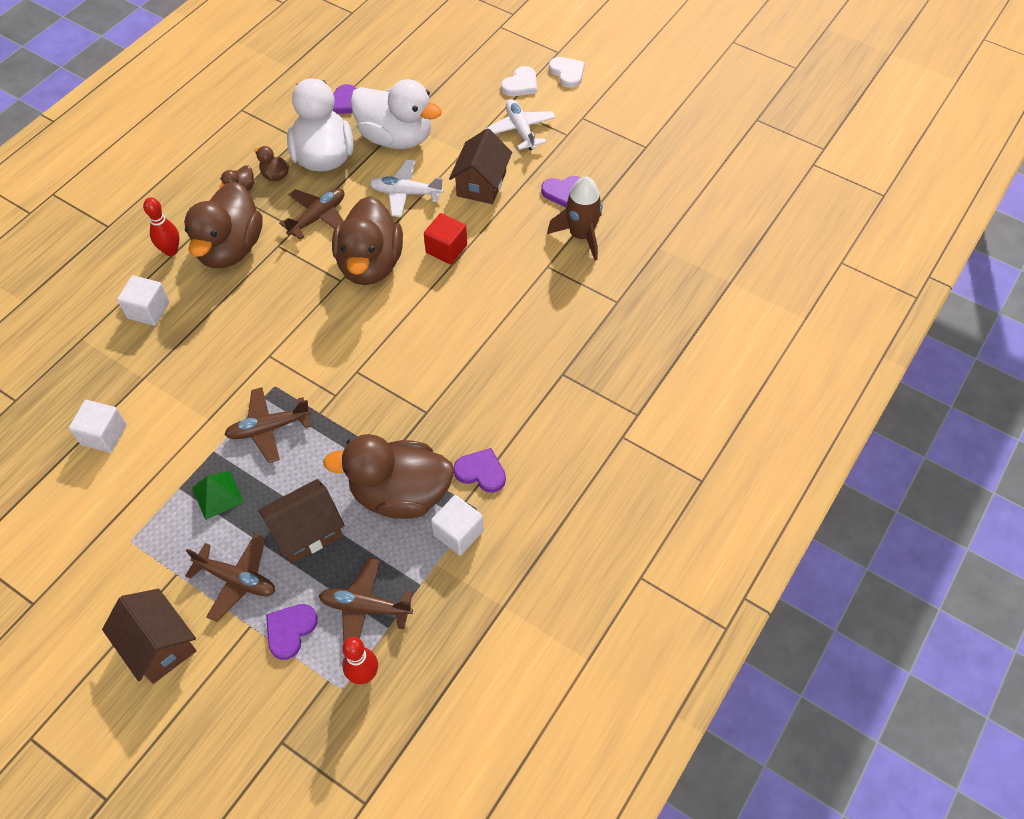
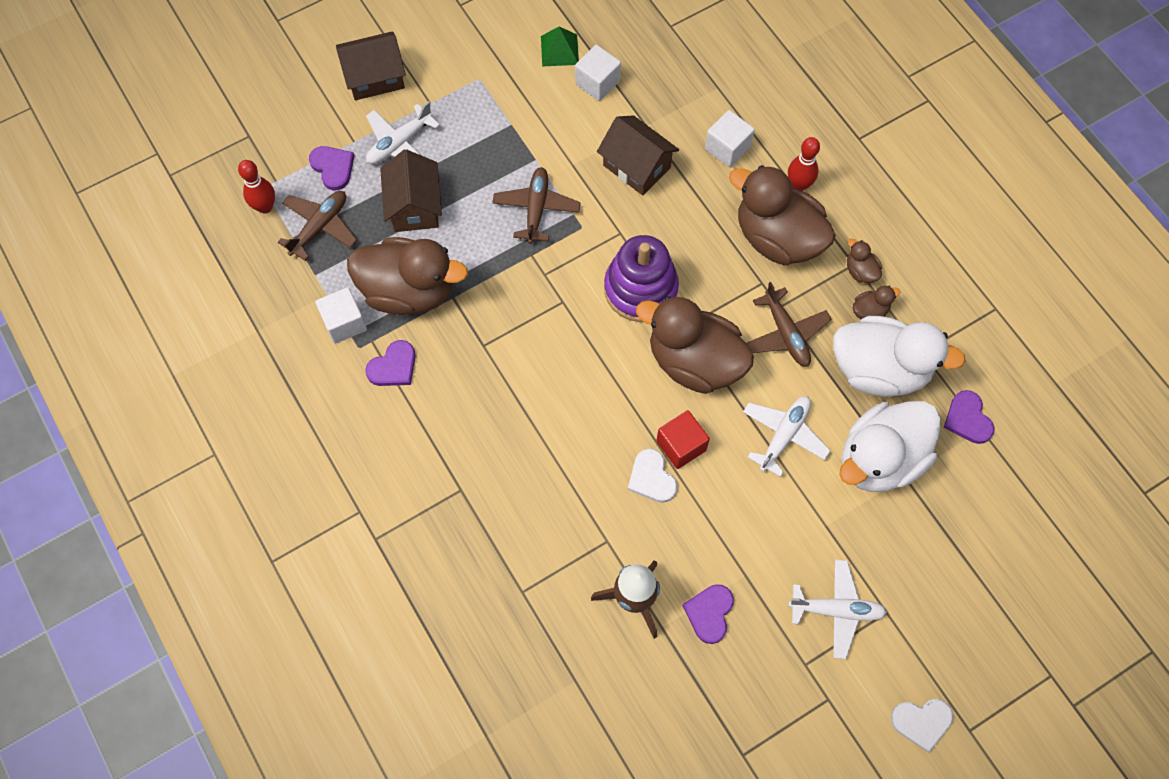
camera: 115 degrees right, 10 degrees up
brown plane [185,534,275,622] -> white plane [366,101,440,164]
green pyramid [192,471,244,520] -> green pyramid moved to [541,26,579,66]
brown duck [323,434,454,519] -> brown duck turned 75 degrees clockwise [347,237,468,315]
brown house [449,128,512,204] -> brown house moved to [597,115,679,195]
white heart [501,66,537,96] -> white heart moved to [628,449,678,503]
none -> purple stacking toy [604,235,679,322]

